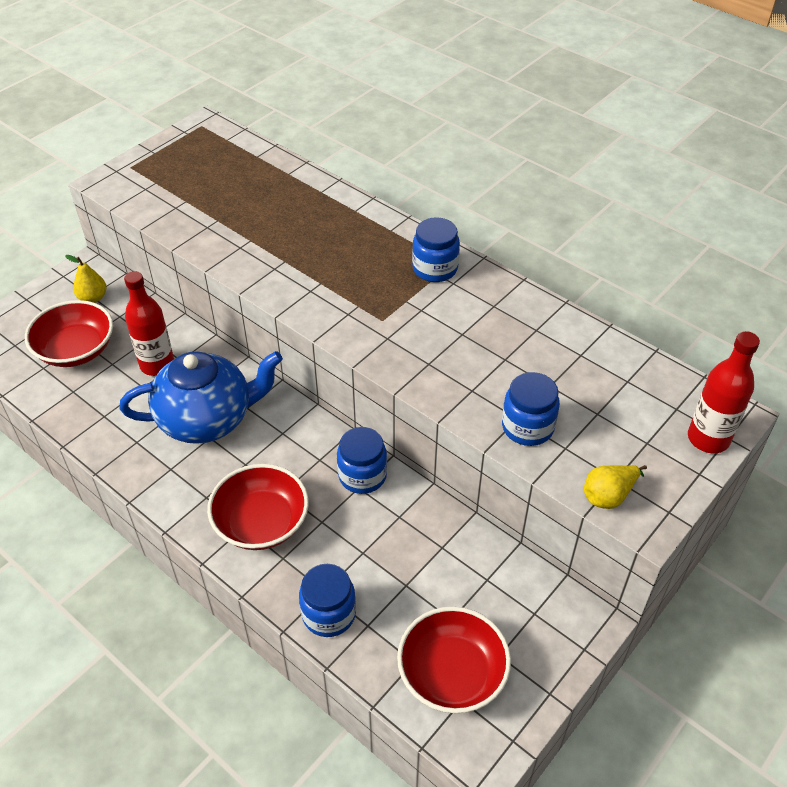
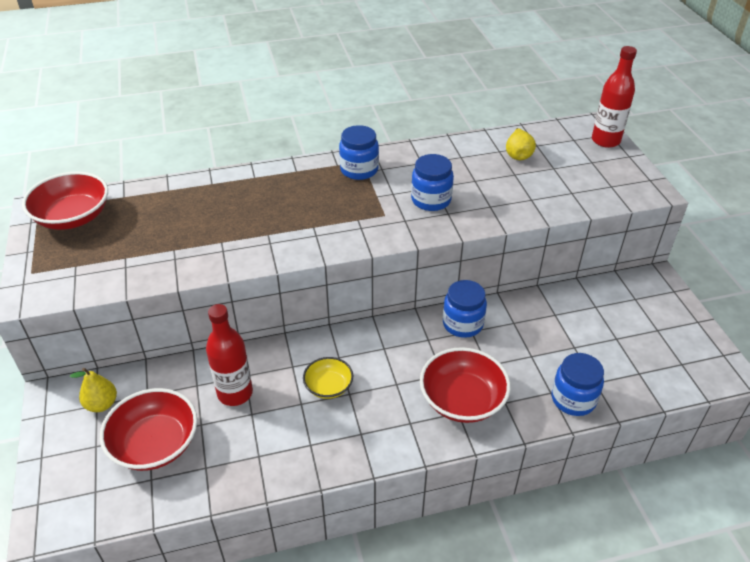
camera: 55 degrees left, 5 degrees down
blue teapot [119,351,283,444] -> yellow bowl [303,357,353,399]
red bowl [397,606,511,713] -> red bowl moved to [22,172,108,230]
blue jar [502,372,560,446] -> blue jar moved to [411,154,454,211]
yellow pear [584,465,647,509] -> yellow pear moved to [506,128,536,160]

